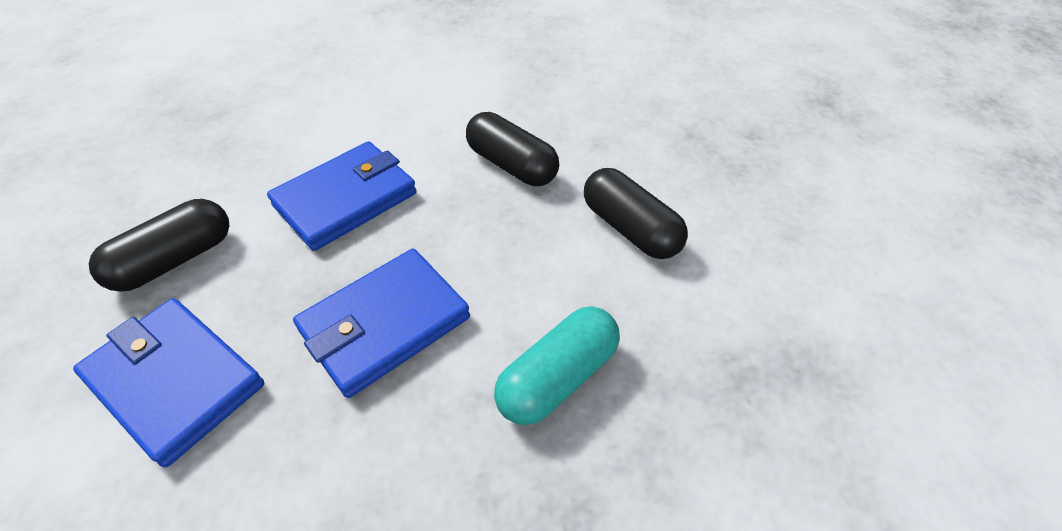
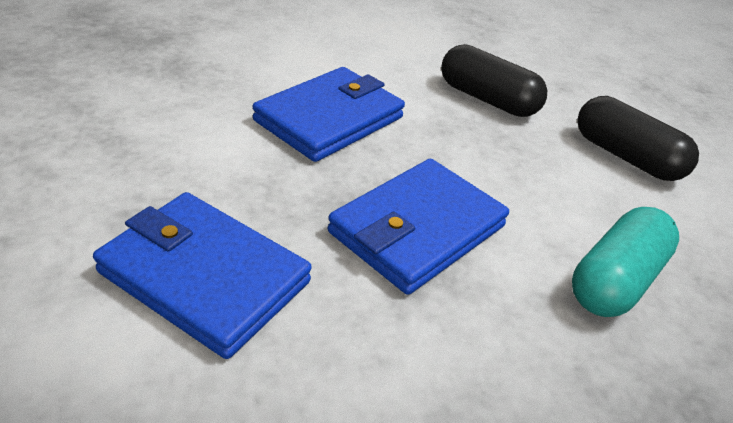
camera: 10 degrees left, 10 degrees down
black capsule [89,199,229,292] -> none

